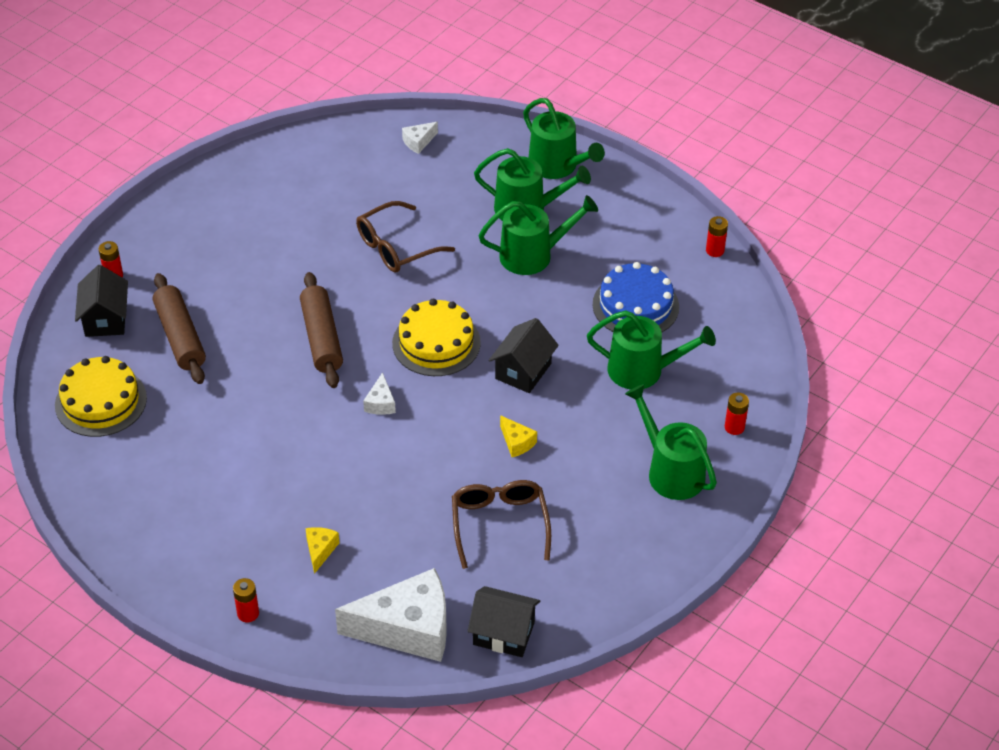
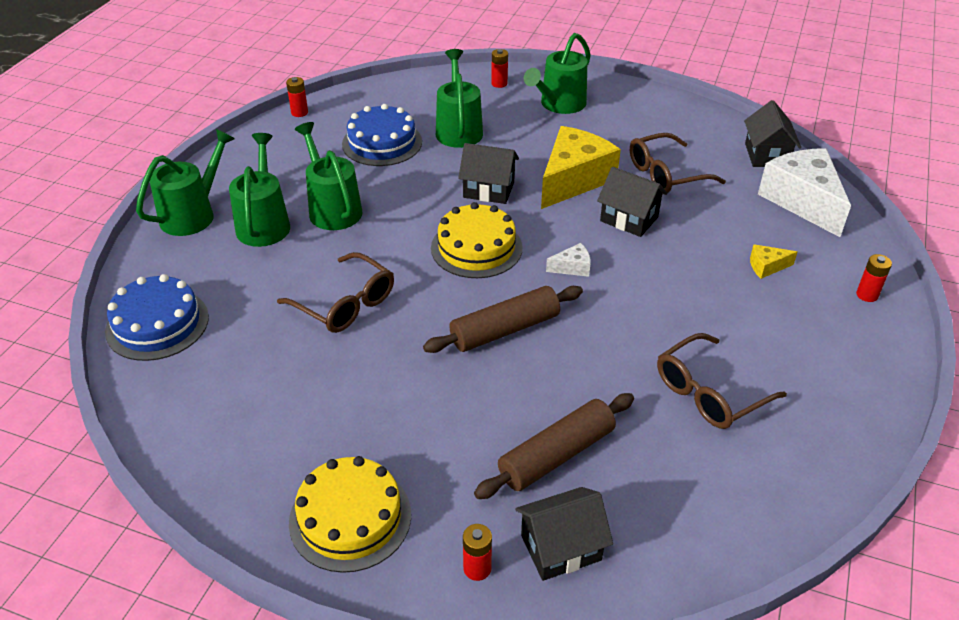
camera: 105 degrees left, 5 degrees down
yellow cake [55,356,147,437] -> yellow cake moved to [289,456,411,573]
white cheese [402,122,438,154] -> blue cake [105,274,209,361]
yellow cheese [500,415,537,457] -> yellow cheese [541,126,621,209], size x2.38
none -> black house [597,167,667,237]
none -> brown glasses [657,333,787,429]

